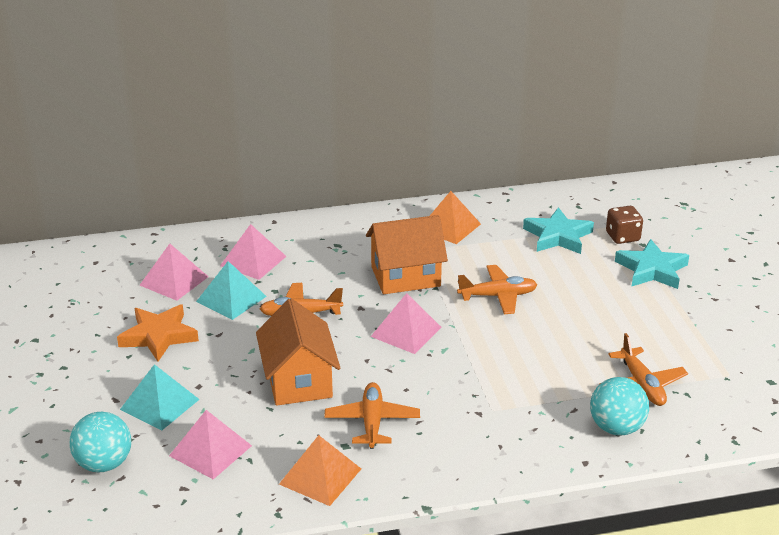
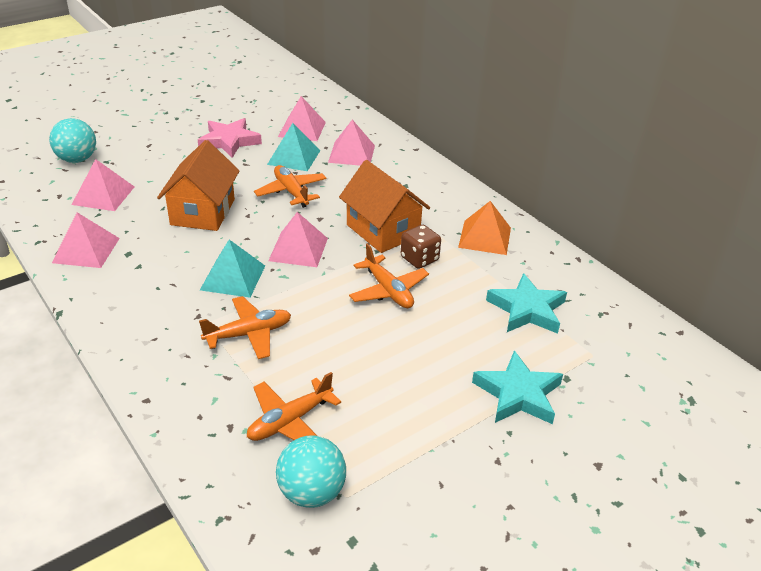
camera: 65 degrees right, 5 degrees up
orange star [117,304,199,362] -> pink star [198,118,262,158]
turquoise pyramid [120,364,200,431] -> turquoise pyramid moved to [200,239,265,298]
orange house [256,299,340,406] -> orange house turned 45 degrees counterclockwise [157,140,240,231]
orange pyramid [279,435,361,506] -> pink pyramid [52,212,120,268]
orange plane [324,382,420,449] -> orange plane moved to [199,296,291,359]
turquoise ball [590,377,649,436] -> turquoise ball moved to [276,435,346,508]
brown dice [606,206,643,244] -> brown dice moved to [401,225,441,269]

